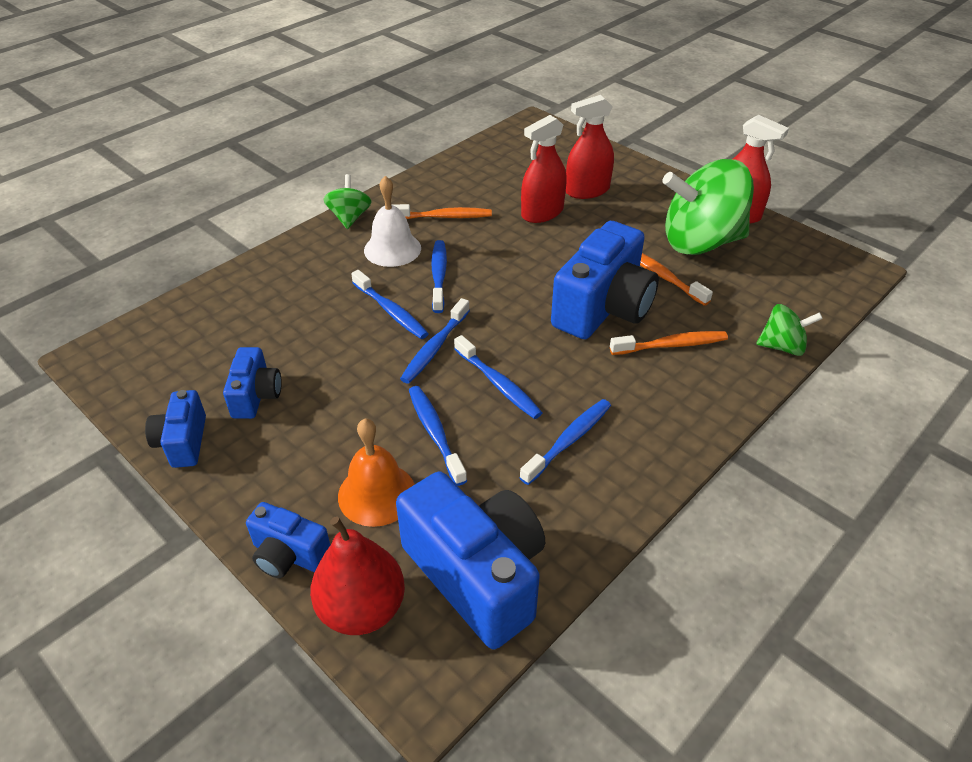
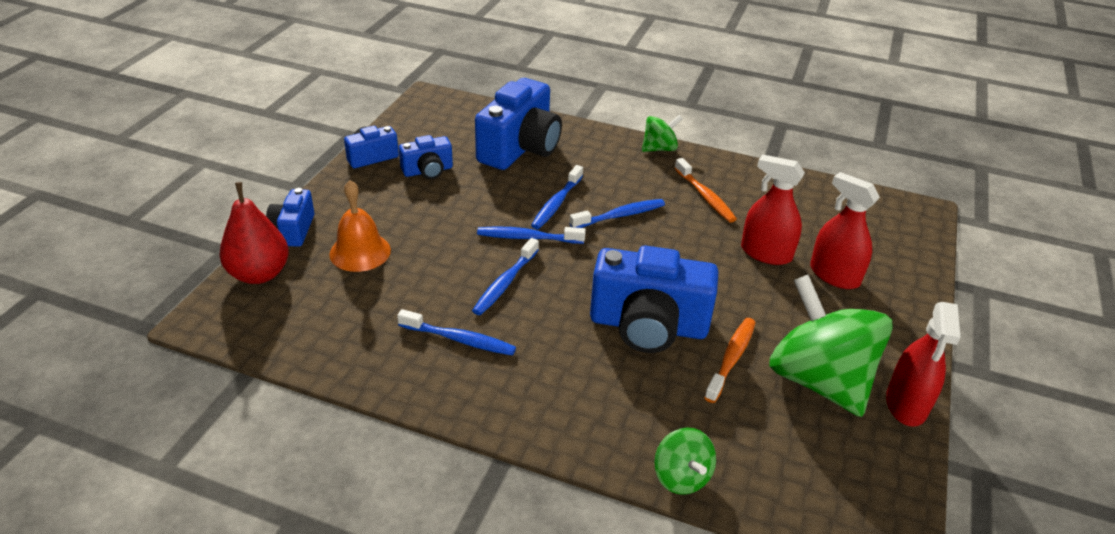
camera: 65 degrees right, 5 degrees down
white bell [364,176,421,267] -> none
blue camera [396,472,545,649] -> blue camera moved to [475,78,562,170]
blue toothbrush [409,386,467,486] -> none
orange toothbrush [610,331,728,355] -> none

